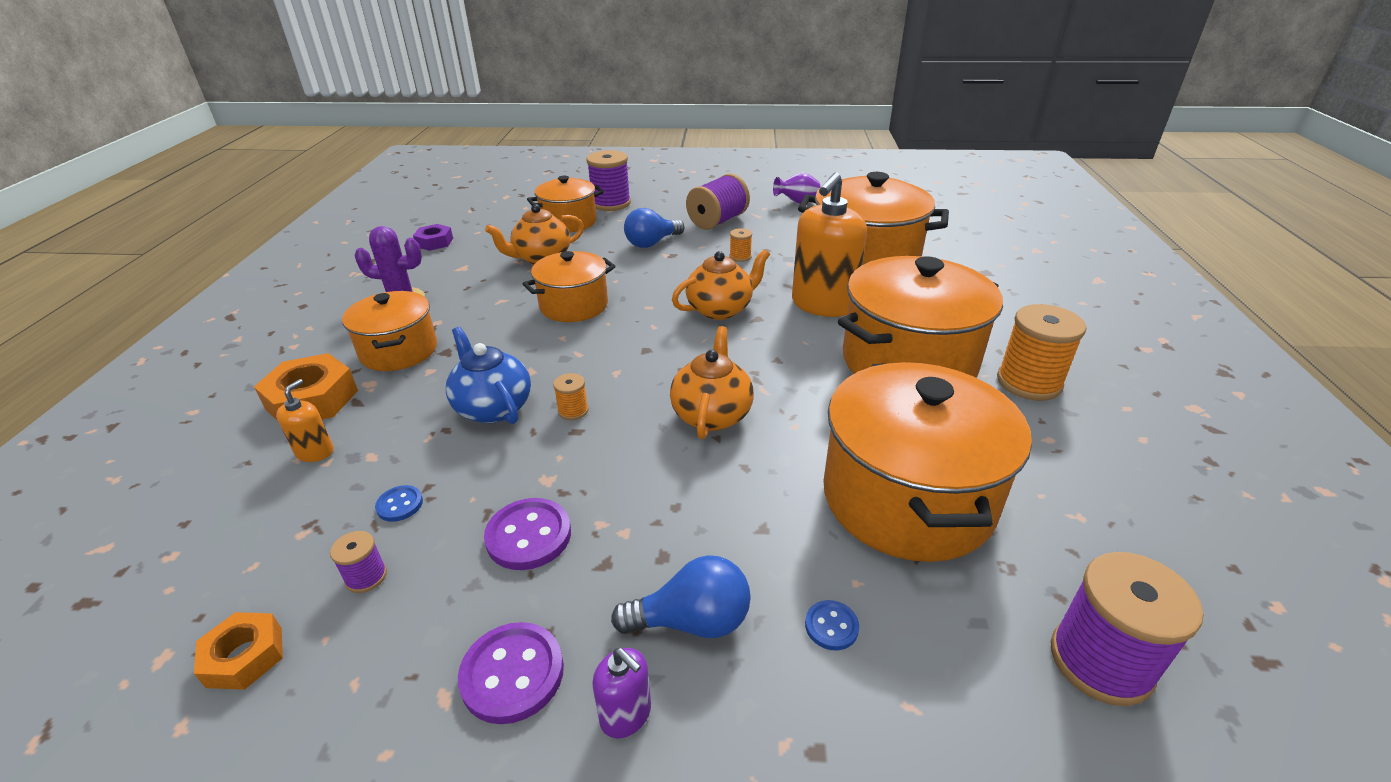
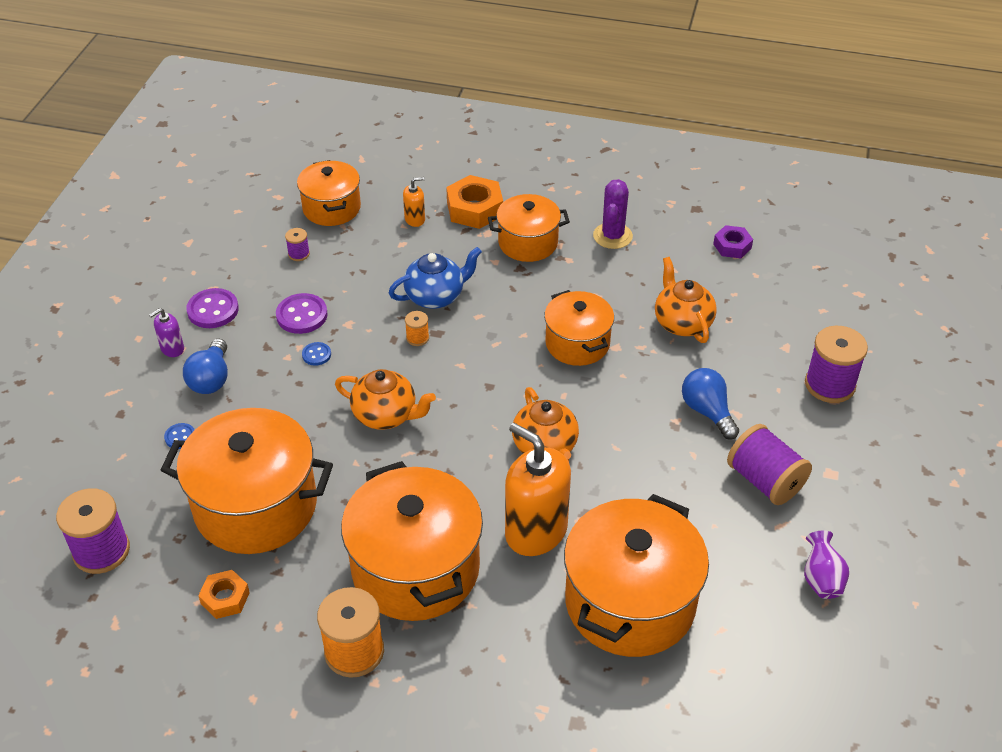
camera: 100 degrees right, 10 degrees up
orange nut [194,612,283,690] -> orange nut moved to [198,570,250,619]
orange soap dispenser [276,379,334,462] -> orange soap dispenser turned 45 degrees counterclockwise [403,177,425,227]
blue button [375,485,423,522] -> blue button moved to [302,342,331,366]
orange pot [527,176,604,233] -> orange pot moved to [297,160,361,226]
orange spool [730,228,752,262] -> none

